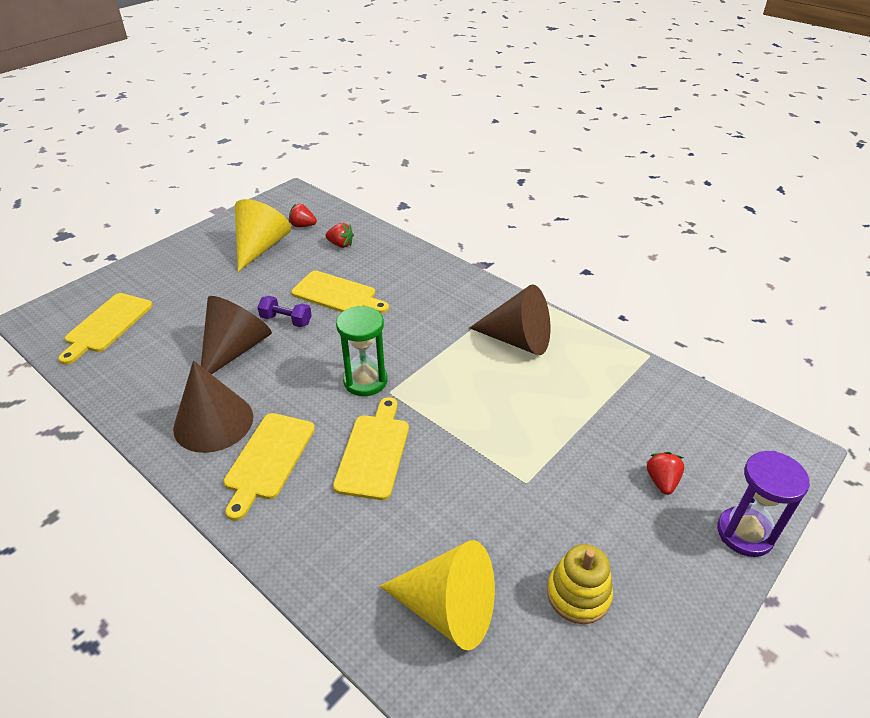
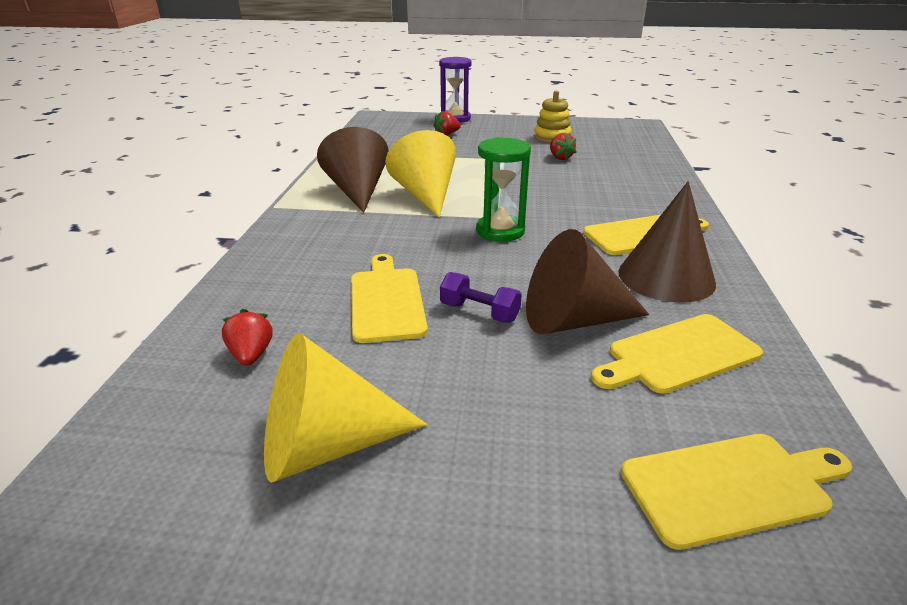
camera: 125 degrees left, 10 degrees down
purple dumbbell [257,296,312,327] -> purple dumbbell turned 45 degrees counterclockwise [440,272,522,323]
red strawberry [289,204,317,227] -> red strawberry moved to [550,132,577,161]
yellow cutting board [333,397,409,500] -> yellow cutting board moved to [591,314,763,394]
yellow cone [380,540,495,650] -> yellow cone moved to [386,130,456,217]

